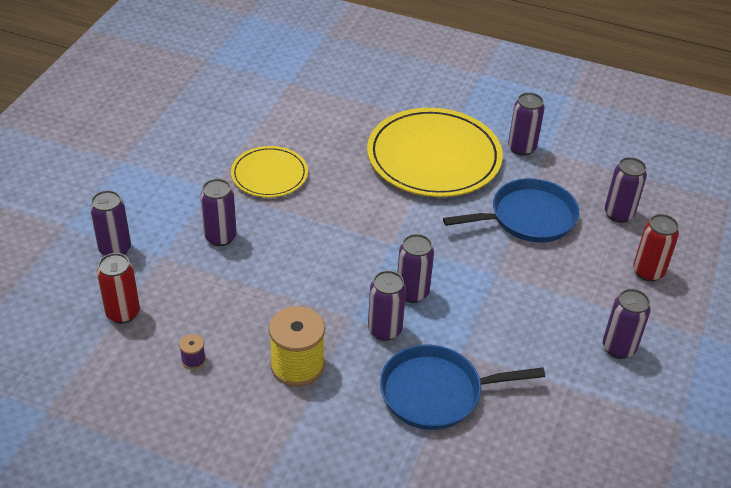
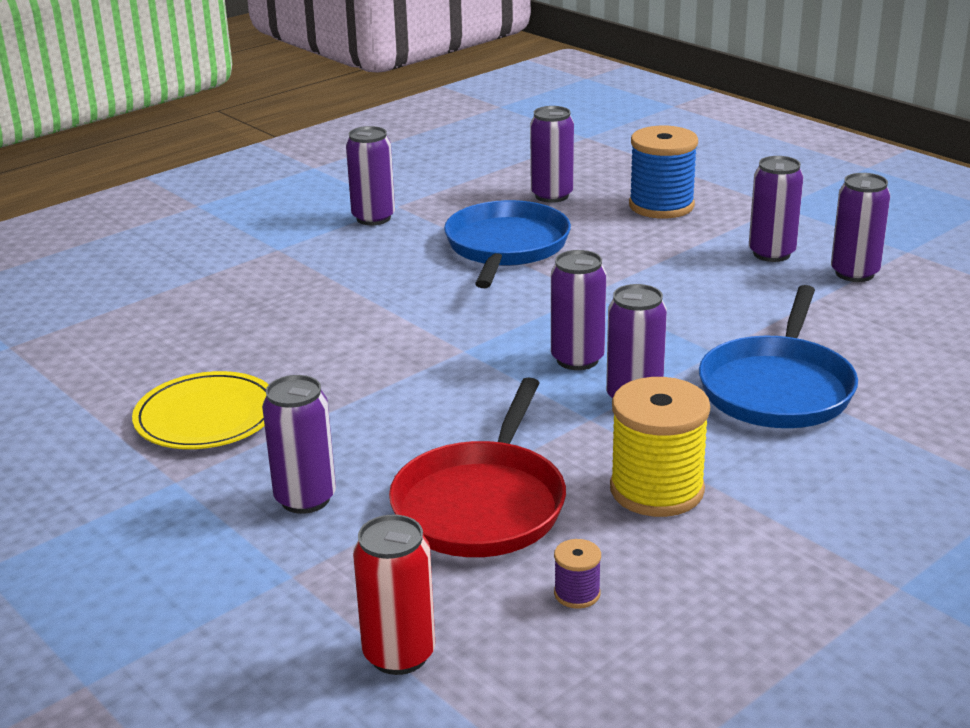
camera: 60 degrees left, 15 degrees down
purple can [90,190,131,256] -> purple can moved to [831,173,890,282]
yellow plate [367,108,503,197] -> none
red can [633,214,679,282] -> blue spool [629,126,698,219]
none -> red pan [389,378,566,557]

